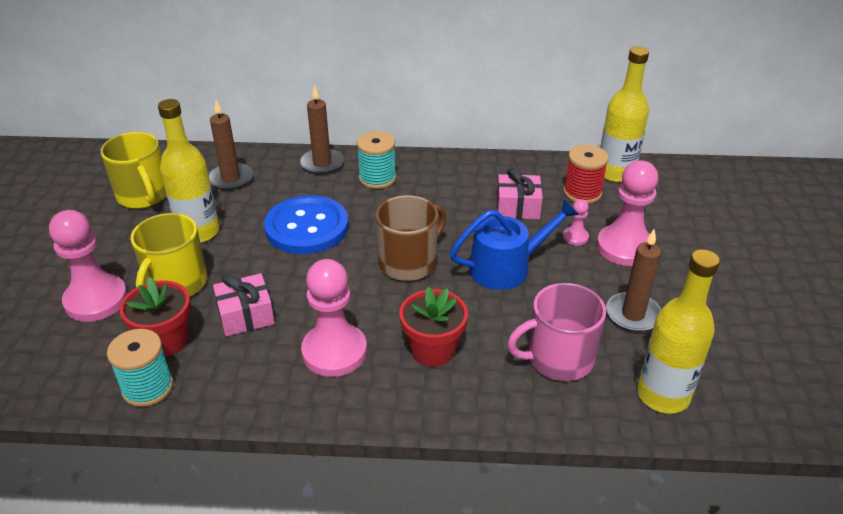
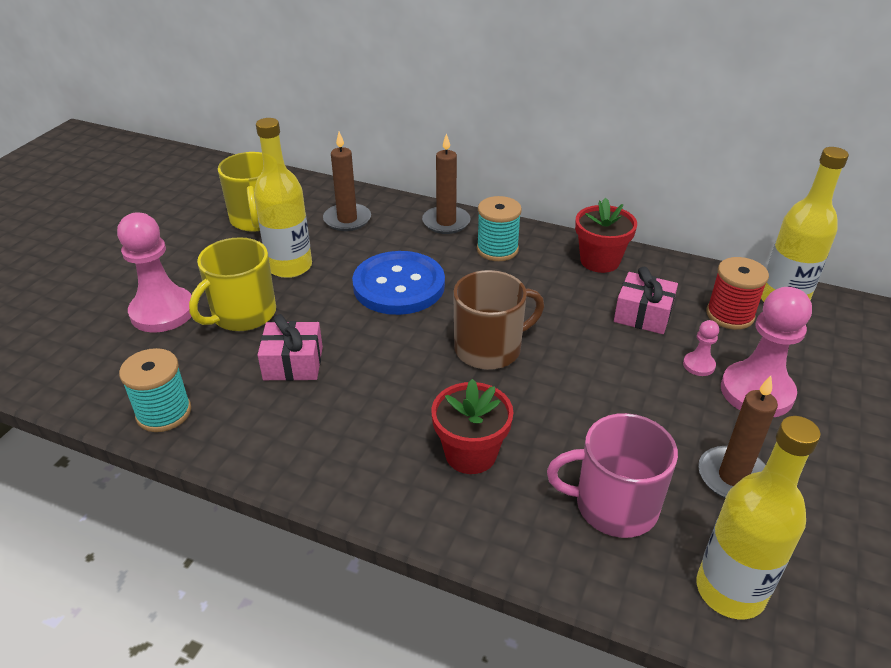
camera: 20 degrees right, 0 degrees up
red flower pot [119,277,191,356] -> red flower pot moved to [575,198,637,273]
pink pawn [301,259,367,377] -> none
blue watering can [450,199,579,290] -> none

